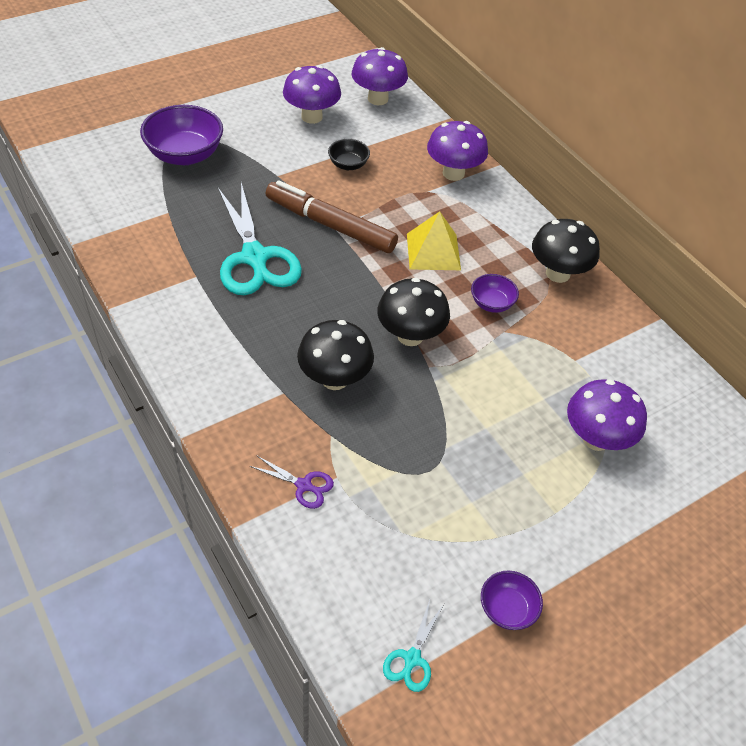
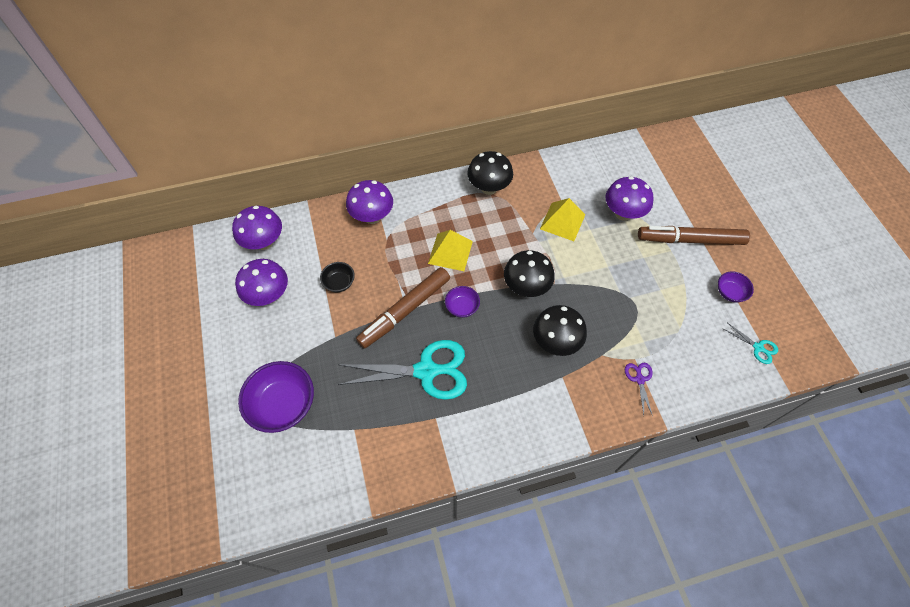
camera: 70 degrees left, 10 degrees up
purple scissors [250,455,334,509] -> purple scissors turned 45 degrees counterclockwise [625,363,653,416]
purple bowl [471,274,519,313] -> purple bowl moved to [445,286,480,318]
none -> yellow pyramid [540,198,586,241]
none -> brown marker [638,226,750,245]

